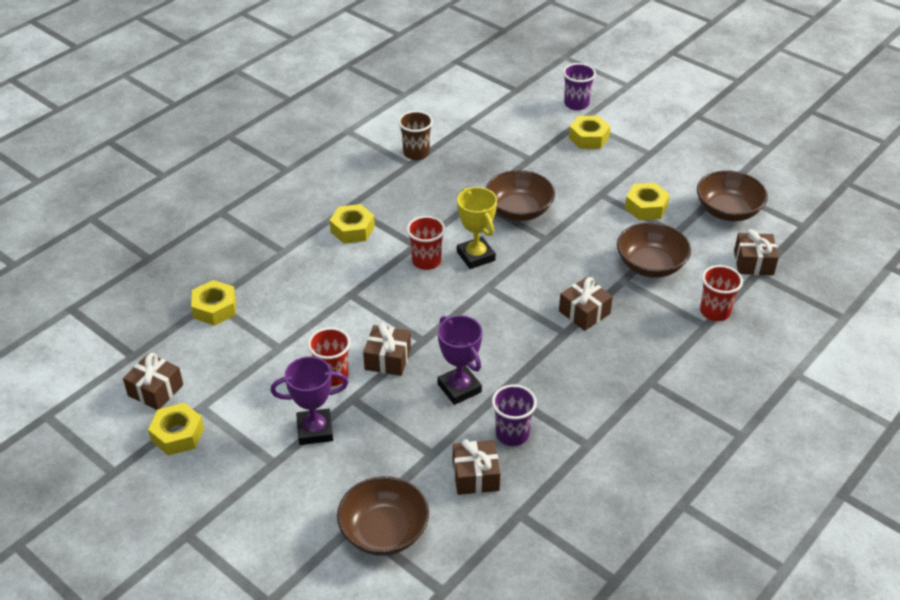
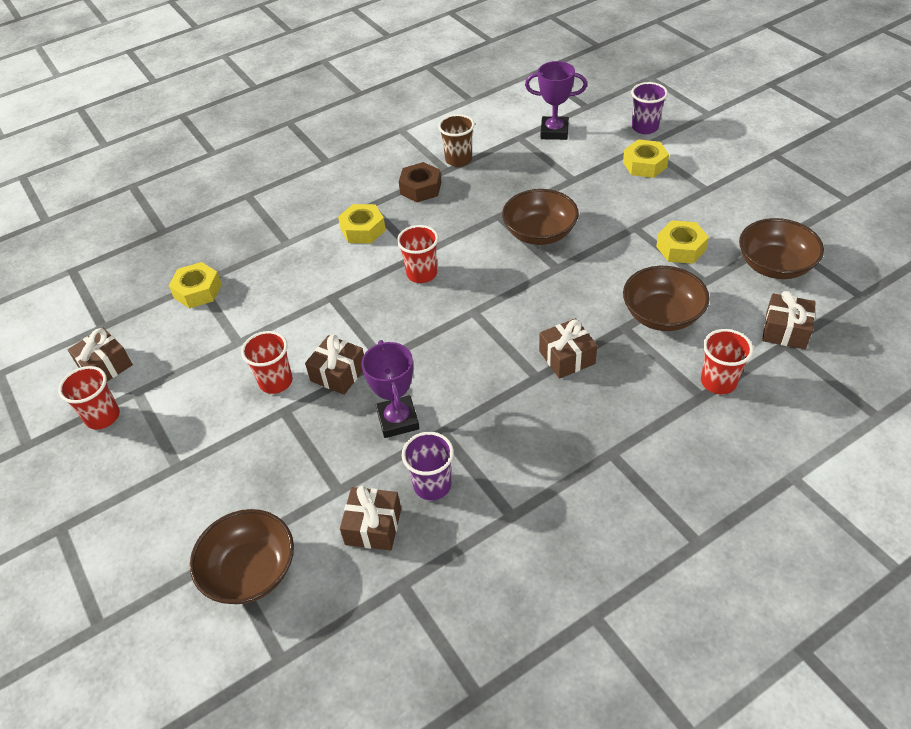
camera: 20 degrees right, 5 degrees up
yellow nut [148,403,204,456] -> red cup [58,366,120,430]
purple trophy [270,356,349,445] -> purple trophy moved to [525,61,587,140]
yellow trophy [457,187,497,269] -> none
none -> brown nut [399,162,441,202]

